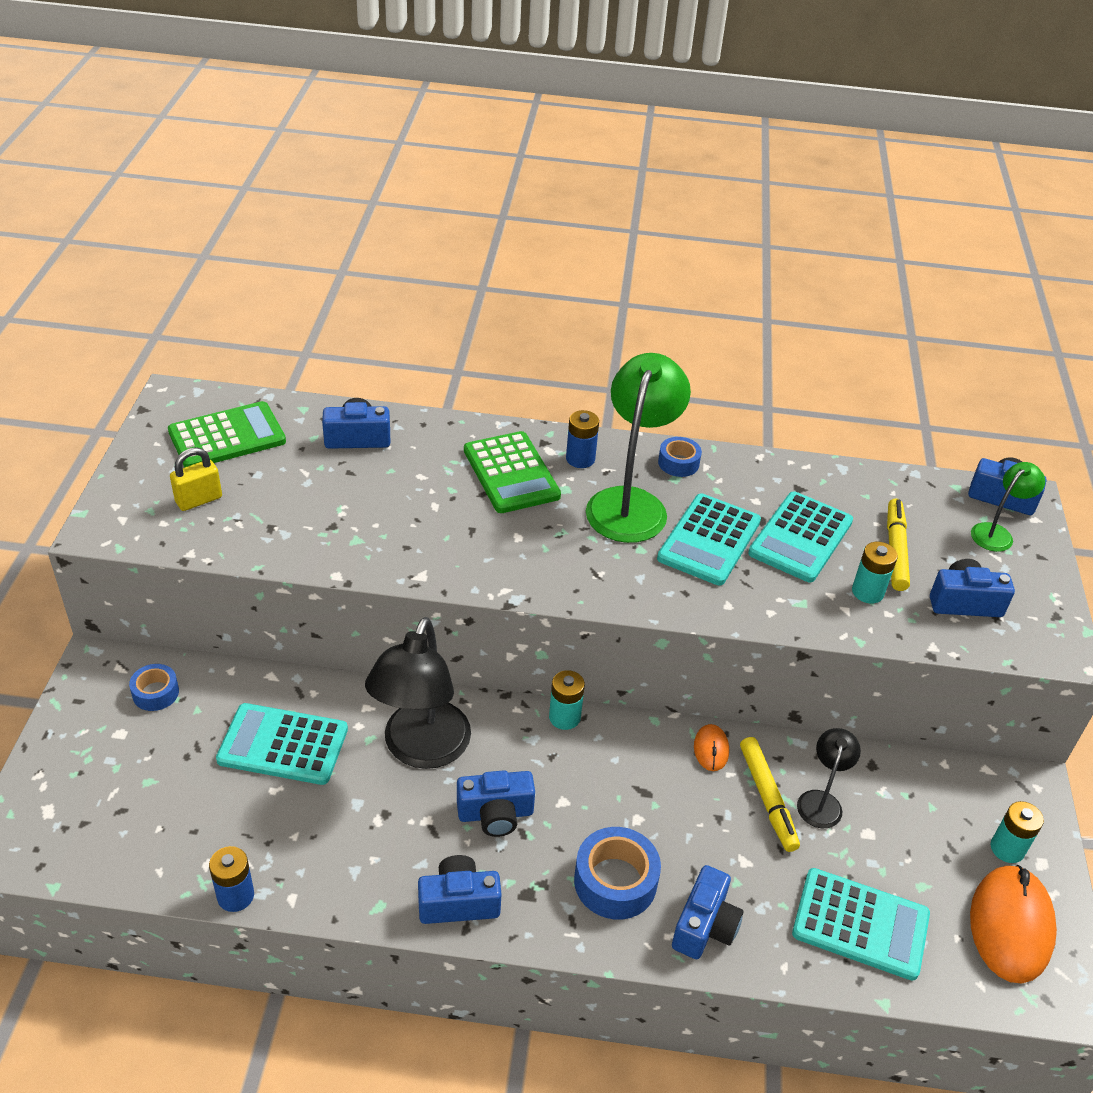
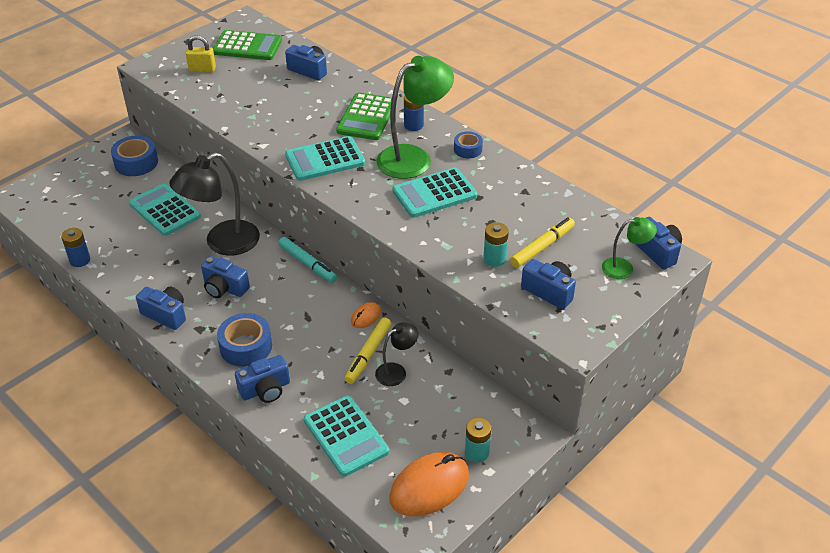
camera: 40 degrees right, 0 degrees up
blue tape [129,664,179,711] -> blue tape [111,136,158,176], size x1.66
turquoise battery [549,670,585,730] -> turquoise marker [278,237,337,283]
turquoise calculator [748,491,853,582] -> turquoise calculator moved to [285,136,365,181]

